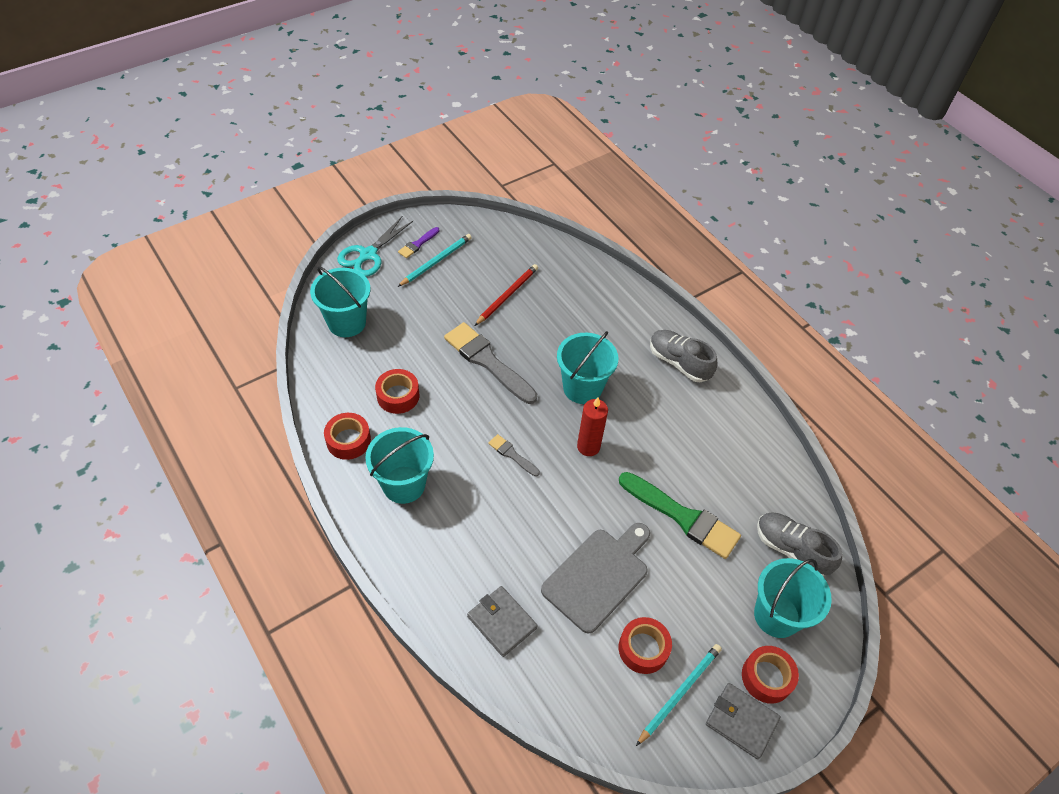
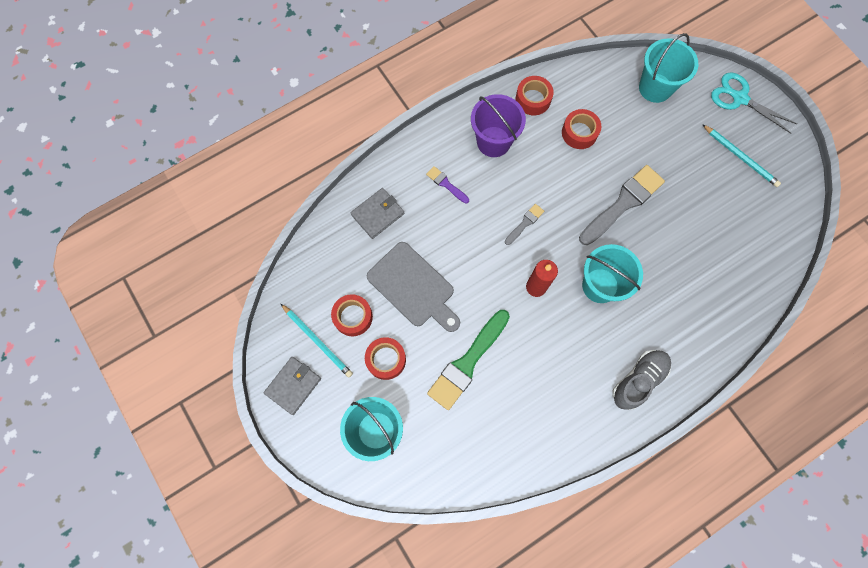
camera: 95 degrees right, 20 degrees up
turquoise bucket [365,427,434,504] -> purple bucket [471,94,526,157]
purple brush [398,227,440,258] -> purple brush moved to [426,166,469,204]
red pencil [474,264,538,326] -> none
red tape [742,646,799,704] -> red tape moved to [365,337,406,380]
grey shoe [757,512,842,576] -> none

